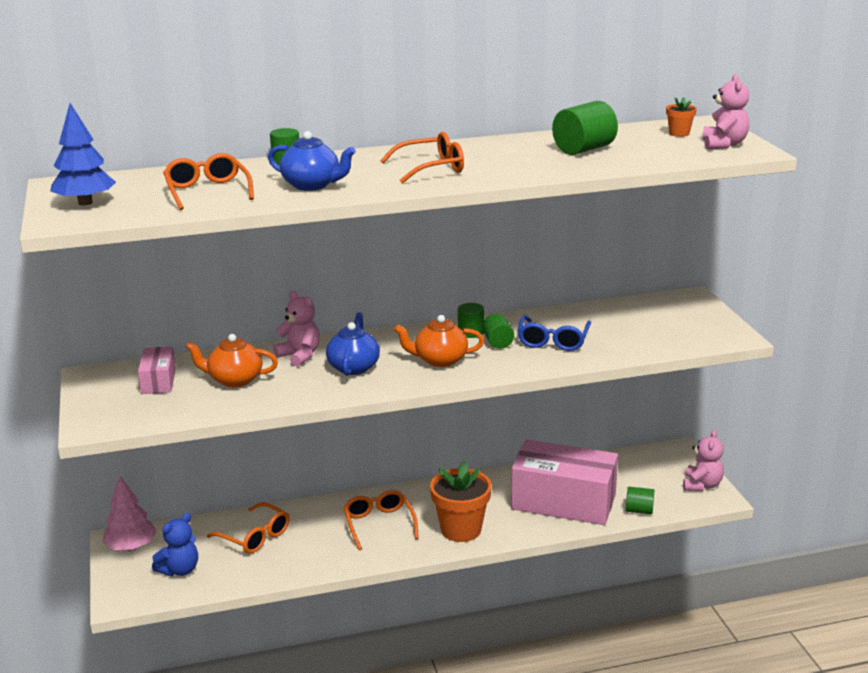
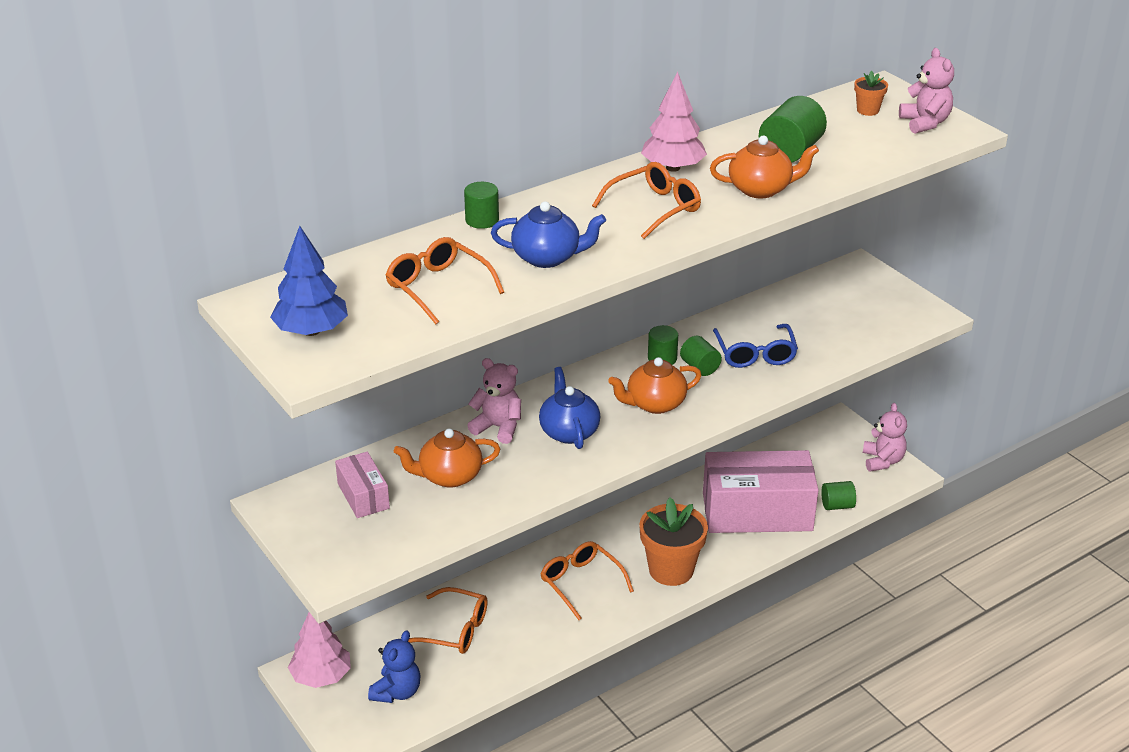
camera: 20 degrees left, 10 degrees up
none -> pink tree [641,72,707,172]
none -> orange teapot [710,136,819,199]

